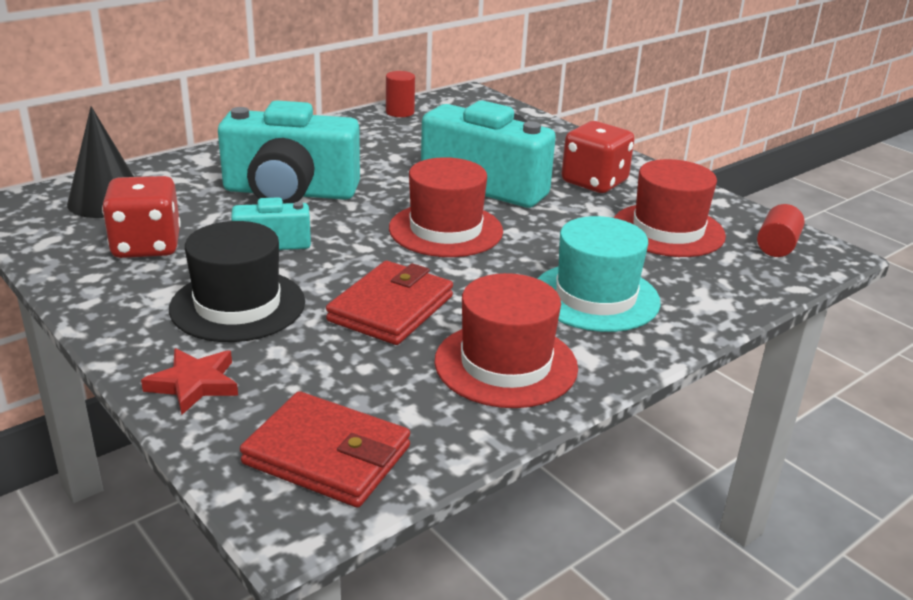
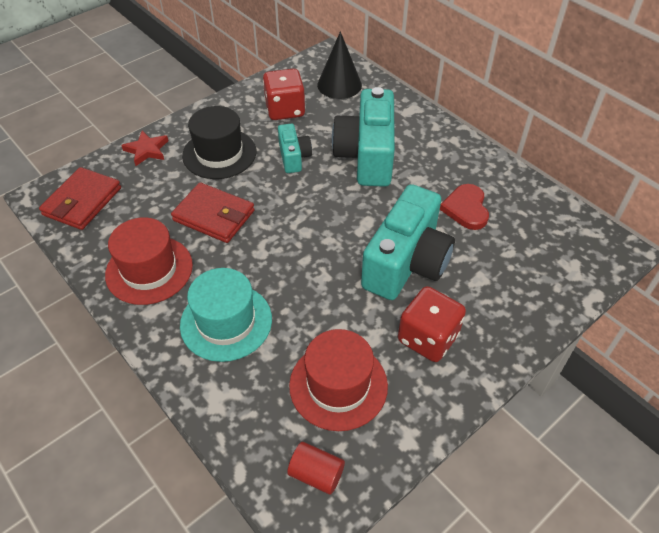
camera: 90 degrees right, 20 degrees up
red cylinder [386,71,415,117] -> none
red hat [389,157,503,257] -> none
none -> red heart [440,184,489,230]

